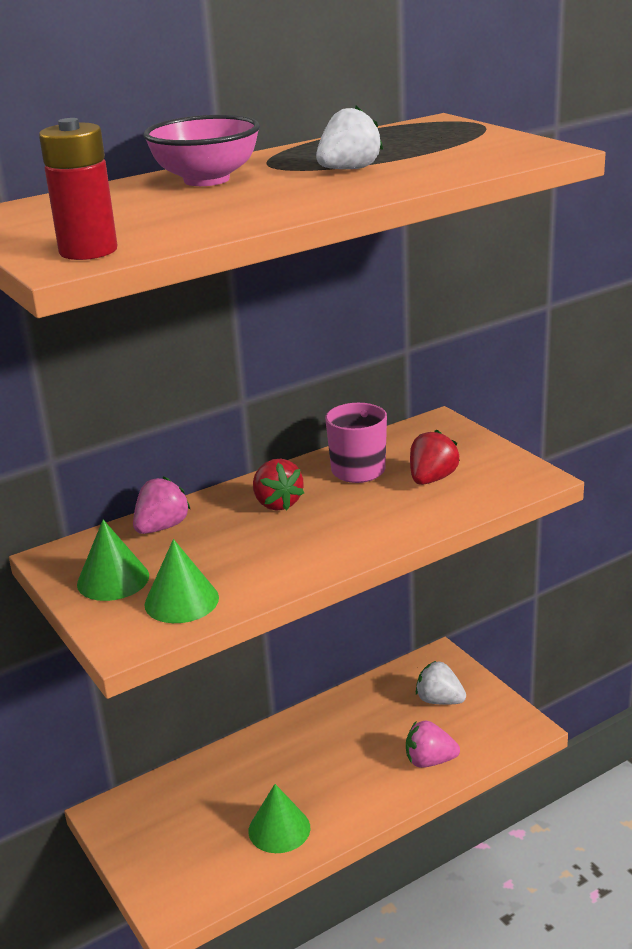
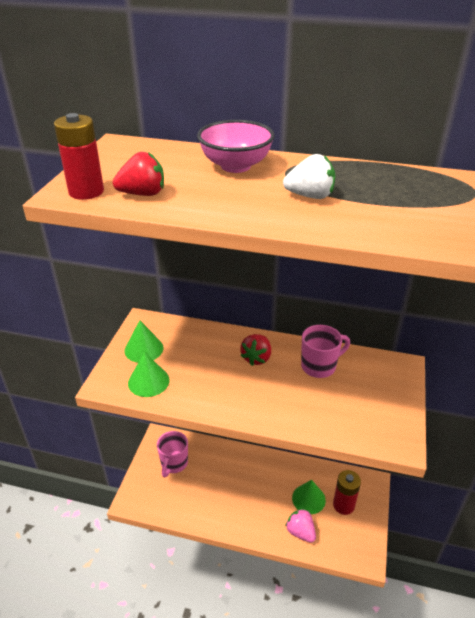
camera: 45 degrees right, 10 degrees up
pink strawberry [133,476,191,534] -> none
green cone [248,784,310,853] -> green cone moved to [292,480,326,514]
red strawberry [410,429,460,485] -> red strawberry moved to [113,152,164,196]
white strawberry [416,661,466,705] -> red battery [333,470,361,515]
none -> pink mug [157,431,188,477]

